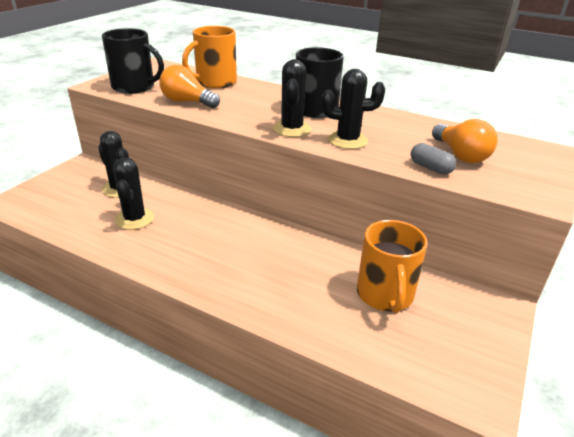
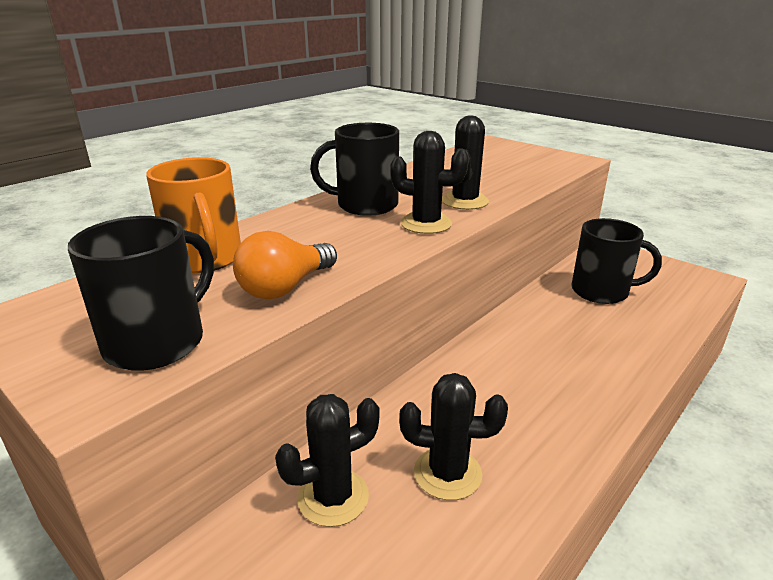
camera: 75 degrees left, 5 degrees down
orange mug [357,220,428,313] -> black mug [571,218,662,304]
grey capsule [411,143,456,175] -> none
orange light bulb [432,119,498,163] -> none

